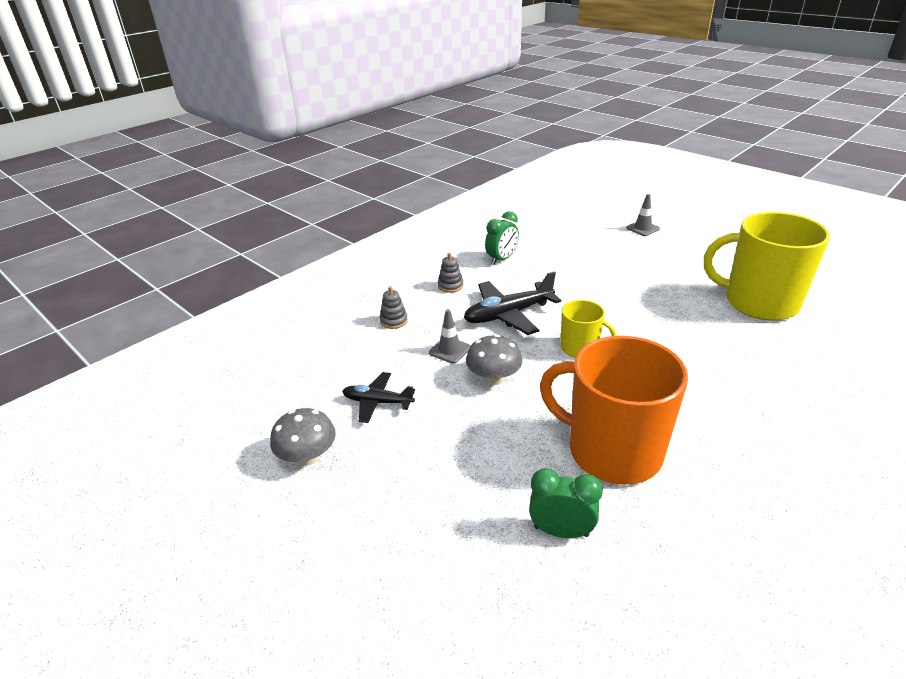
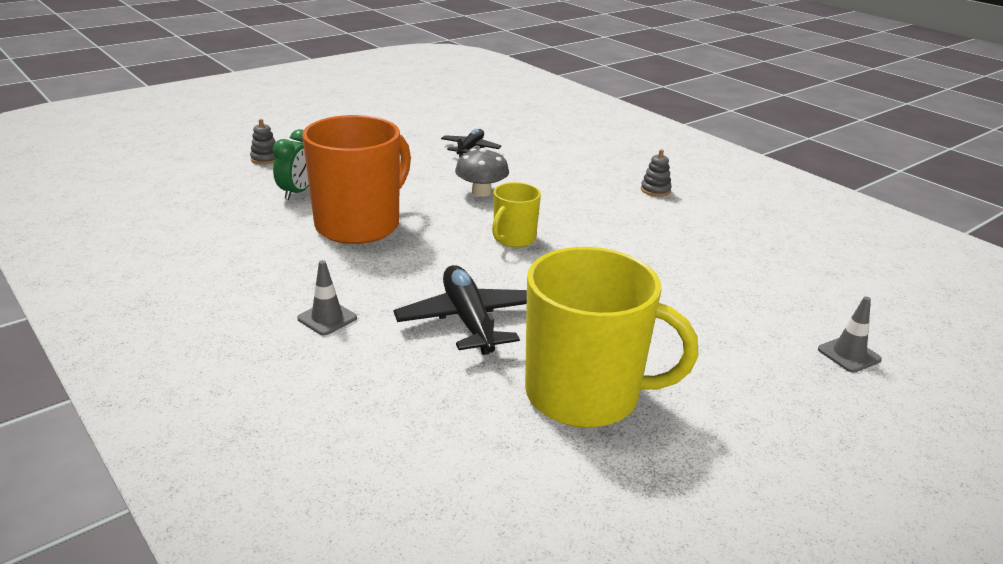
camera: 95 degrees right, 5 degrees down
grey mushroom [270,408,336,466] -> none
grey stacking toy [380,286,408,329] -> grey stacking toy moved to [250,119,275,165]
grey traffic cone [429,309,471,364] -> grey traffic cone moved to [297,260,357,335]
black plane [464,271,561,335] -> black plane moved to [394,265,527,355]
green clock [485,211,519,265] -> none
yellow mug [704,212,830,321] -> yellow mug turned 75 degrees clockwise [525,247,698,428]

